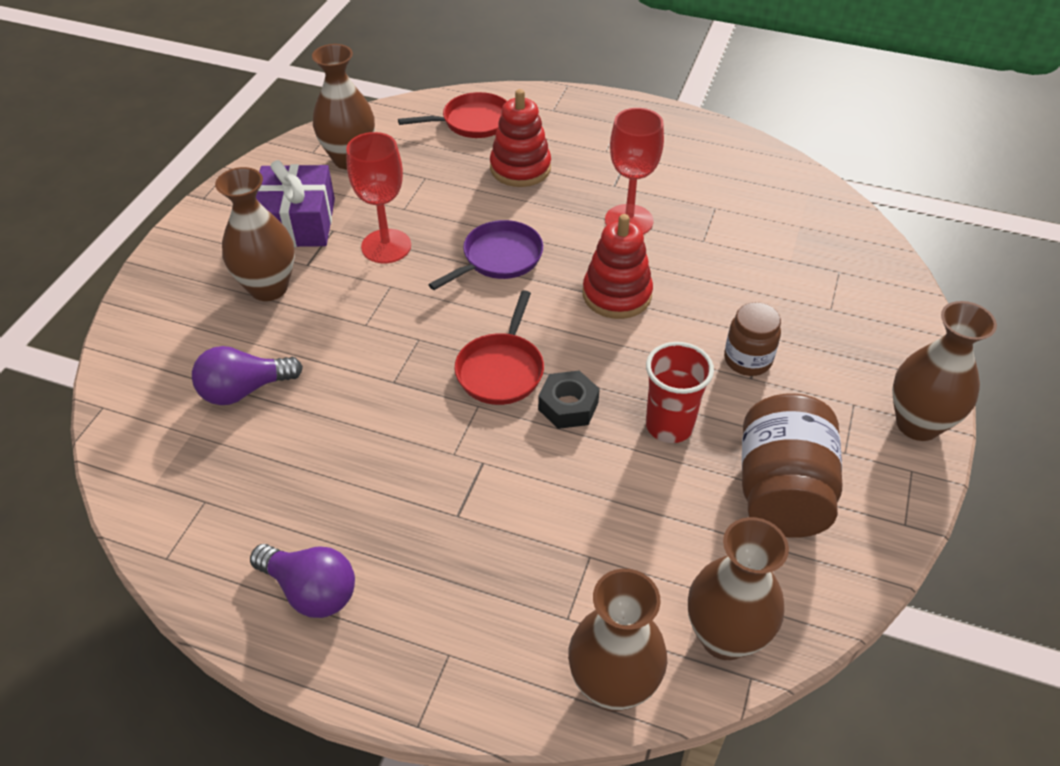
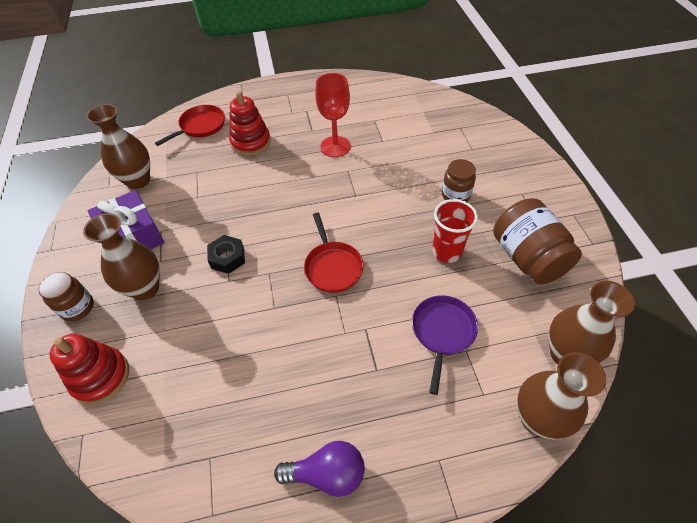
camera: 30 degrees left, 5 degrees up
purple light bulb [192,346,303,405] -> none
red goblet [346,132,411,263] -> none
purple pan [428,220,543,290] -> purple pan moved to [412,295,478,395]
black nut [538,370,600,429] -> black nut moved to [207,235,245,274]
red stacking toy [583,214,653,319] -> red stacking toy moved to [49,334,129,404]
brown vase [892,301,997,441] -> none
none -> brown jar [39,272,94,321]

